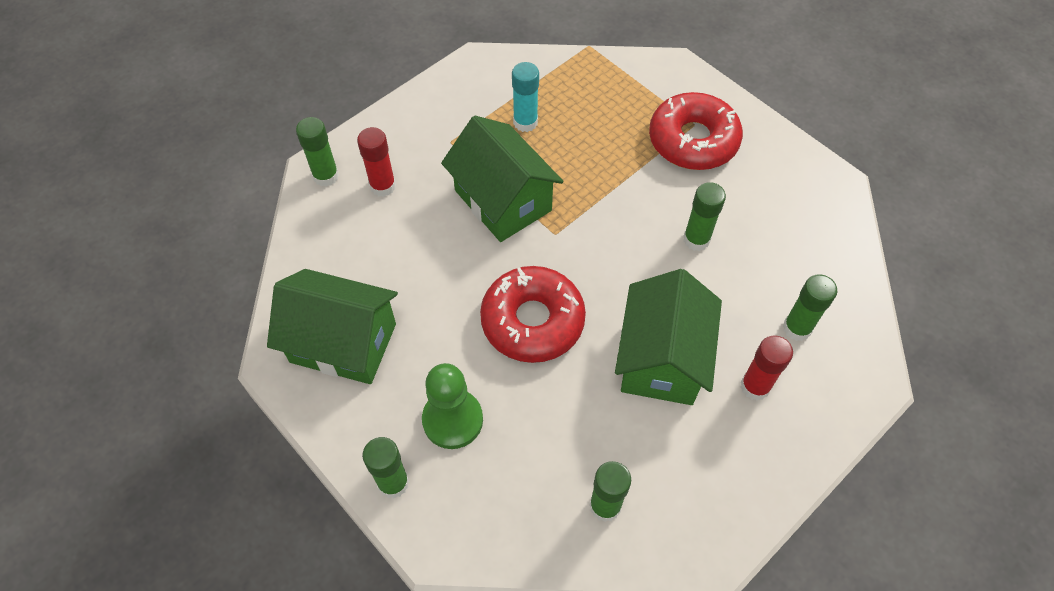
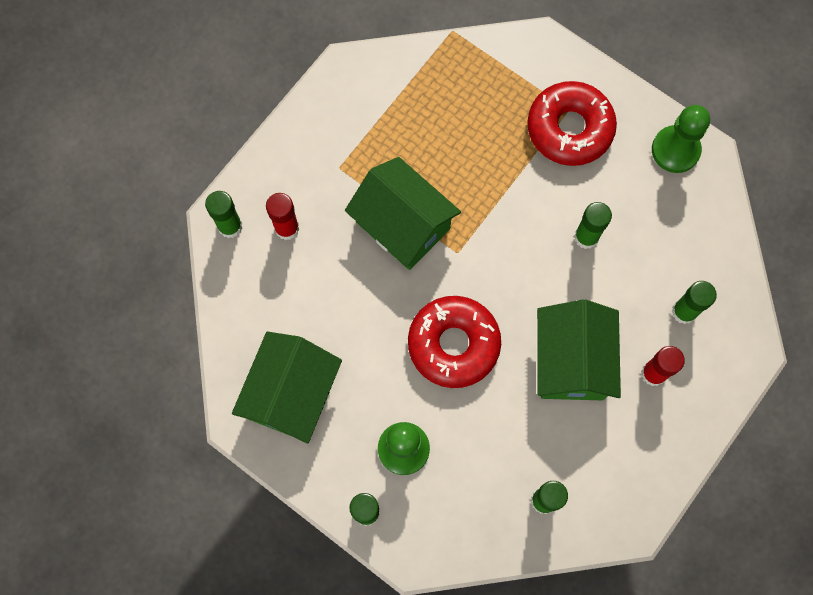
camera: 10 degrees left, 15 degrees up
green house [267,269,398,384] -> green house turned 75 degrees counterclockwise [232,331,342,443]
turquoise glue stick [512,62,539,132] -> none
none -> green pawn [652,105,710,173]

